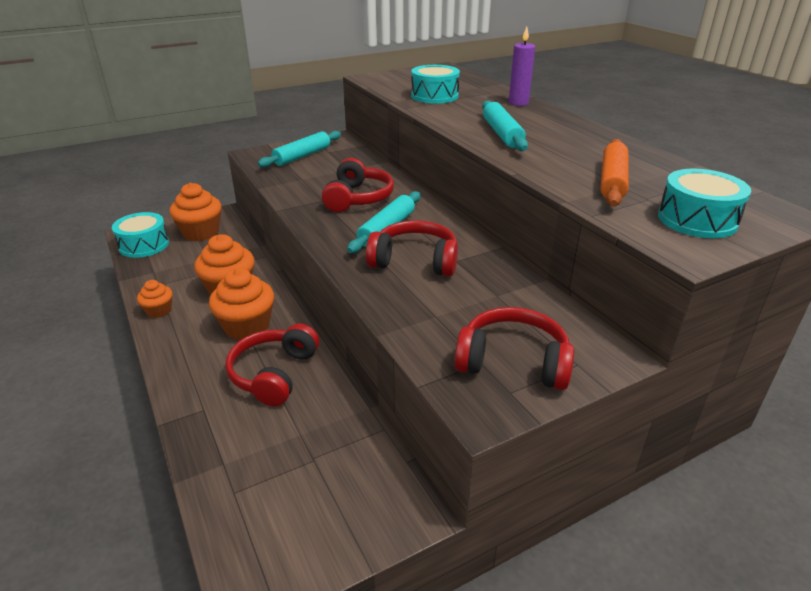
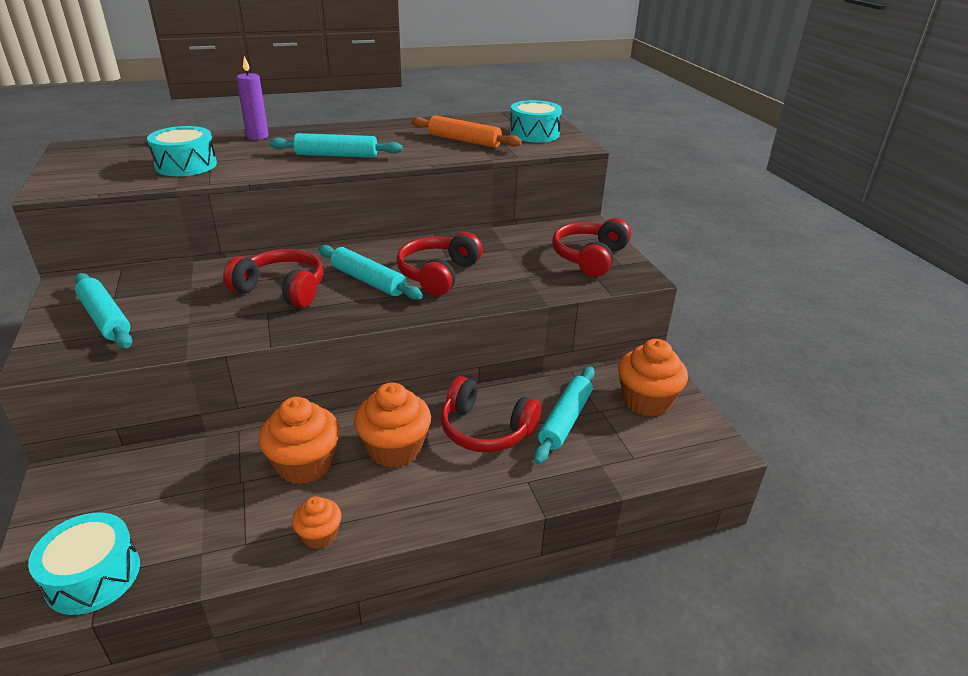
camera: 80 degrees left, 0 degrees up
orange cupcake [169,183,221,241] -> orange cupcake moved to [618,339,688,416]
none -> turquoise rolling pin [533,366,595,464]

